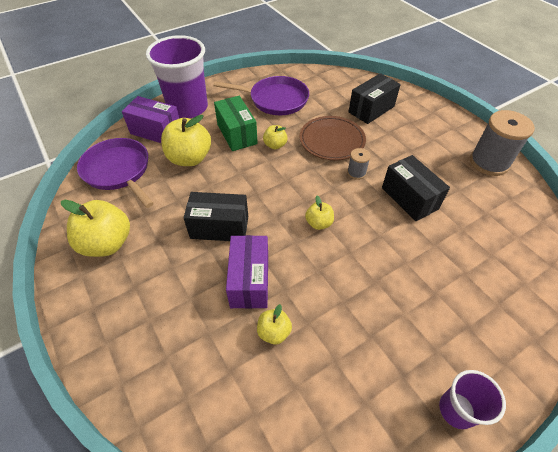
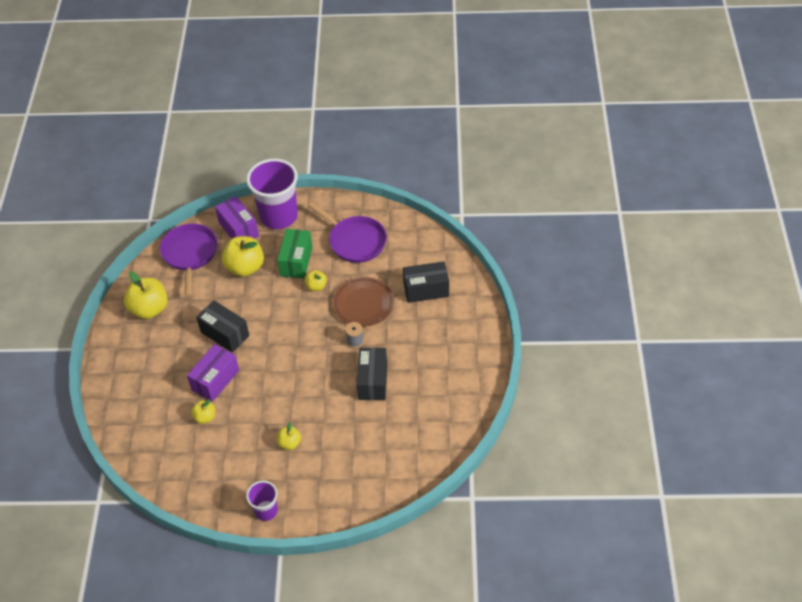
camera: 35 degrees right, 0 degrees up
yellow apple [305,196,334,230] -> yellow apple moved to [277,422,301,450]
grey spool [470,110,535,176] -> none

